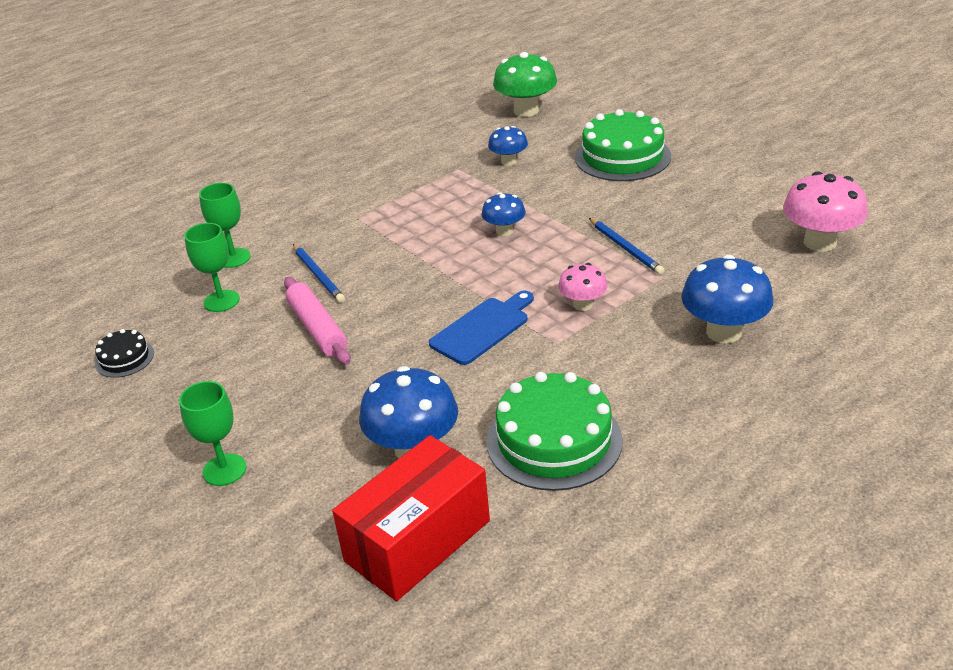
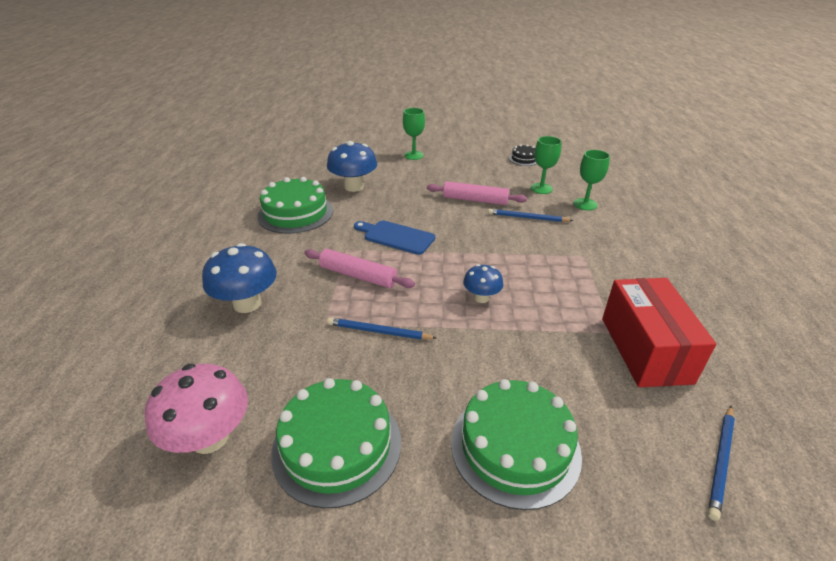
camera: 130 degrees right, 0 degrees up
red box [332,435,490,601] -> red box moved to [602,278,716,387]
blue cutting board [429,291,534,365] -> blue cutting board turned 120 degrees clockwise [354,220,435,255]
blue mushroom [488,126,528,166] -> none
green mushroom [493,52,557,117] -> blue pencil [708,406,735,521]
pink mushroom [558,263,608,311] -> pink rolling pin [304,249,415,288]
none -> green cake [271,378,401,509]

